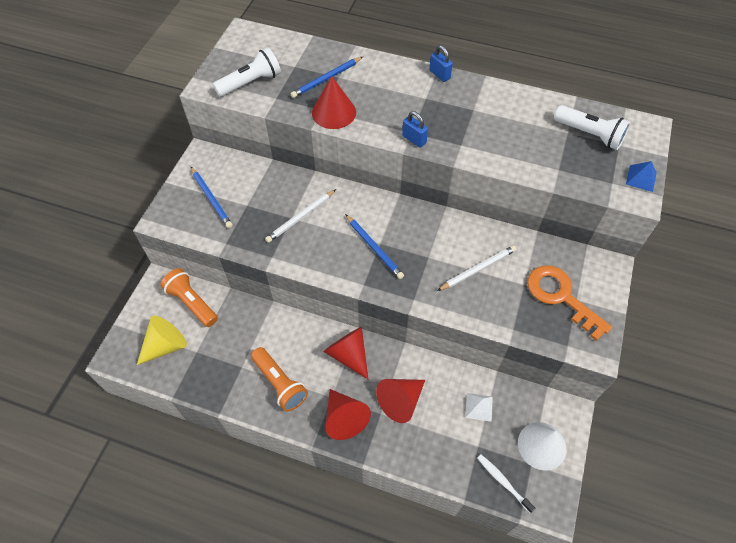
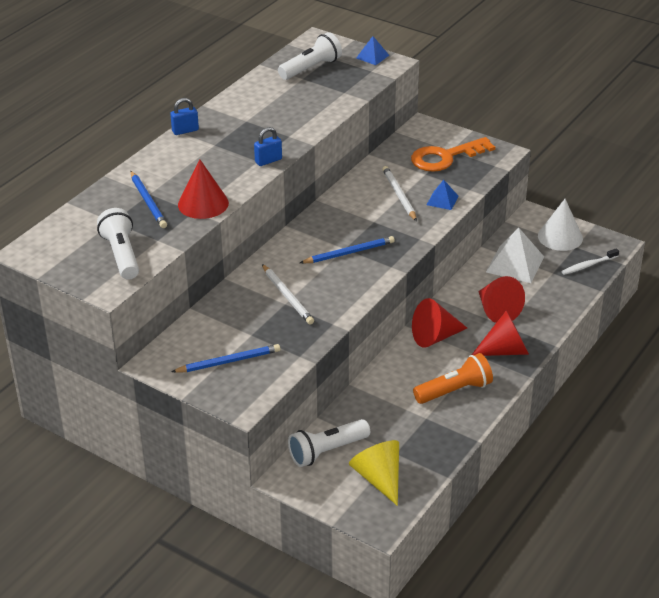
camera: 75 degrees left, 20 degrees down
orange flashlight [160,268,218,327] -> white flashlight [288,419,370,467]
white pyramid [465,393,493,422] -> white pyramid [486,228,544,283], size x1.83
none -> blue pyramid [427,180,459,210]

